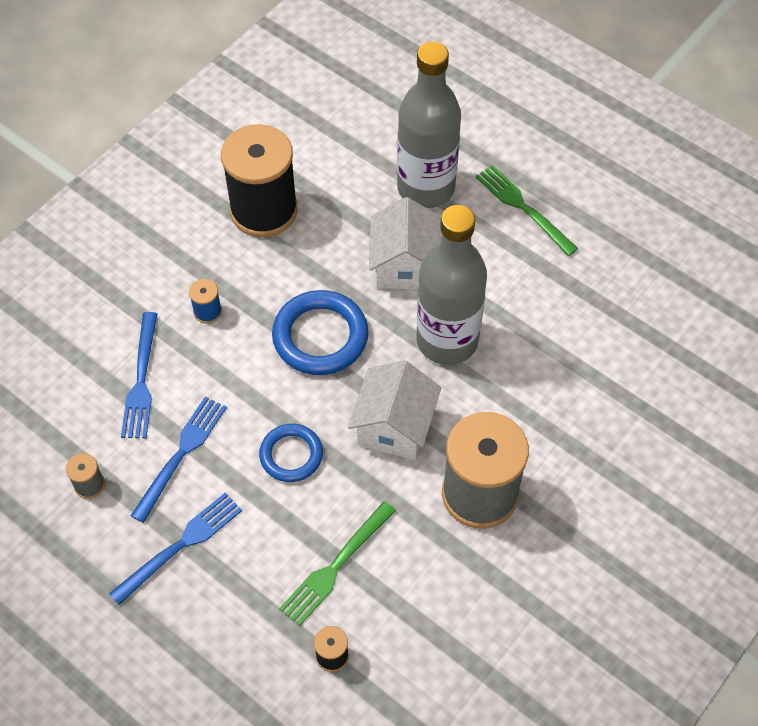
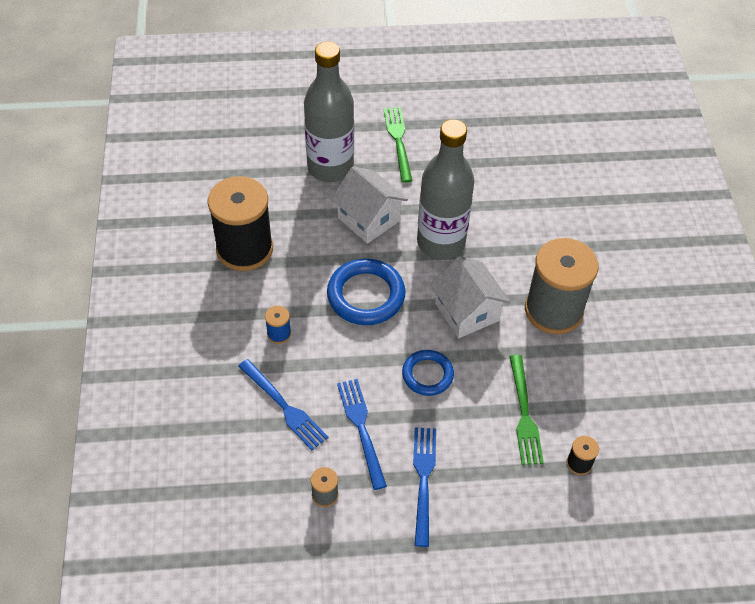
camera: 45 degrees left, 5 degrees down
green fork [476,165,578,256] -> green fork turned 75 degrees clockwise [383,107,413,183]

